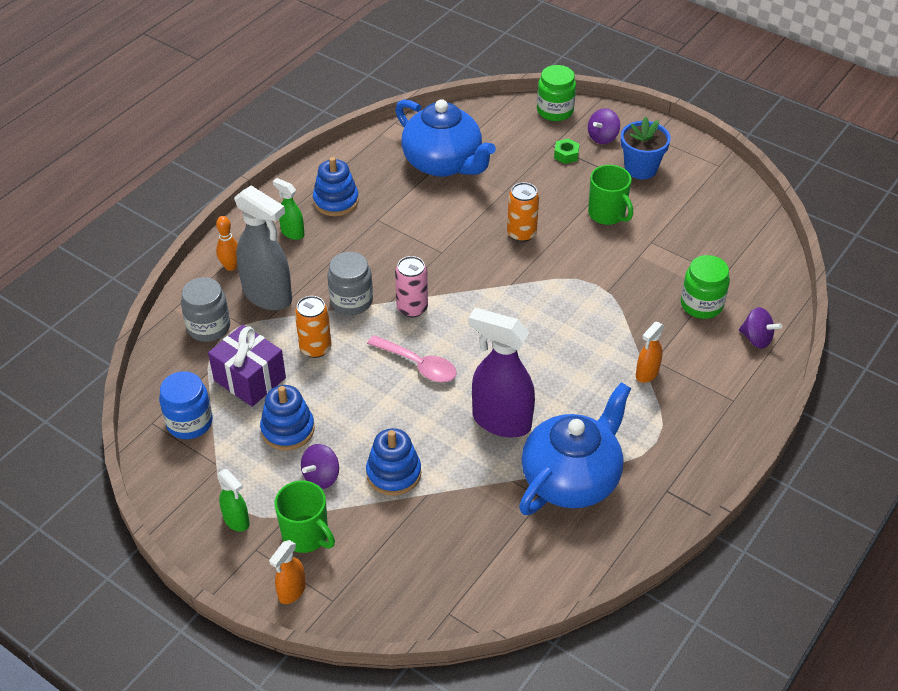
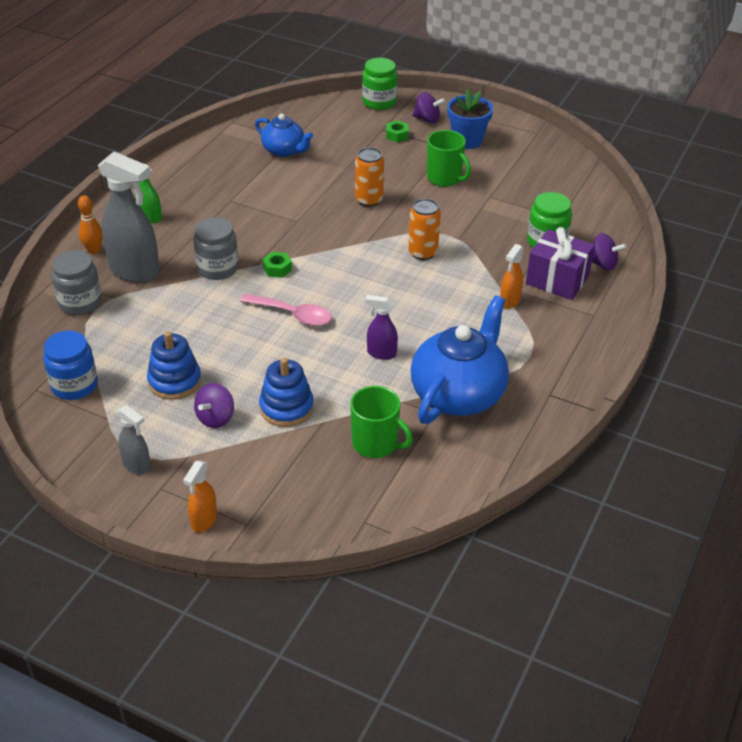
camera: 10 degrees left, 5 degrees down
purple gift [208,325,286,407] -> purple gift moved to [526,227,595,300]
green spray bottle [218,469,250,532] -> grey spray bottle [117,405,151,474]
green mug [274,480,335,553] -> green mug moved to [350,386,413,458]
orange can [295,296,332,358] -> orange can moved to [408,199,441,260]
blue stacking toy [313,157,359,216] -> none
blue teapot [395,99,496,177] -> blue teapot [255,114,313,157], size x0.57
pink can [395,256,428,317] -> green nut [263,252,292,278]
purple spray bottle [468,308,535,438] -> purple spray bottle [365,295,398,360], size x0.50
purple spinning top [588,108,620,144] -> purple spinning top turned 105 degrees counterclockwise [412,92,445,123]

